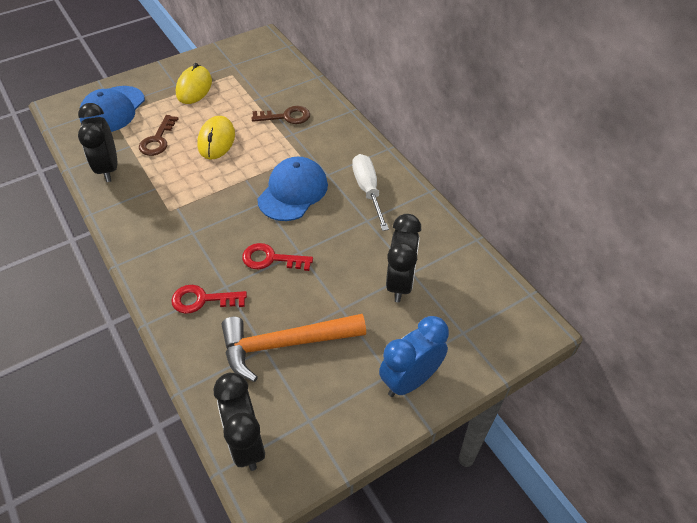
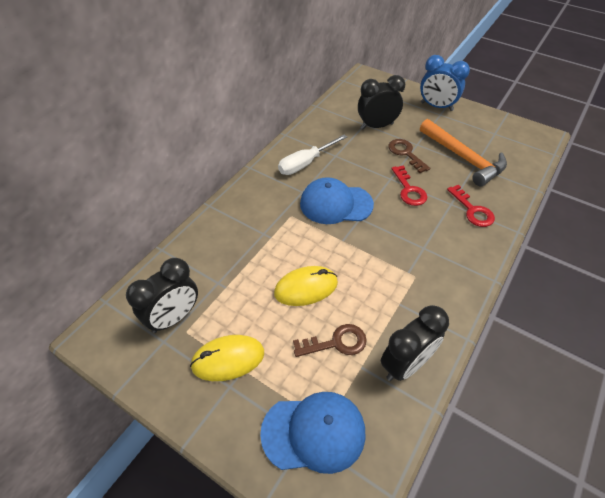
camera: 115 degrees left, 0 degrees up
black clock [214,373,265,471] -> black clock moved to [126,258,198,333]
brown key [251,106,310,124] -> brown key moved to [388,139,430,173]

